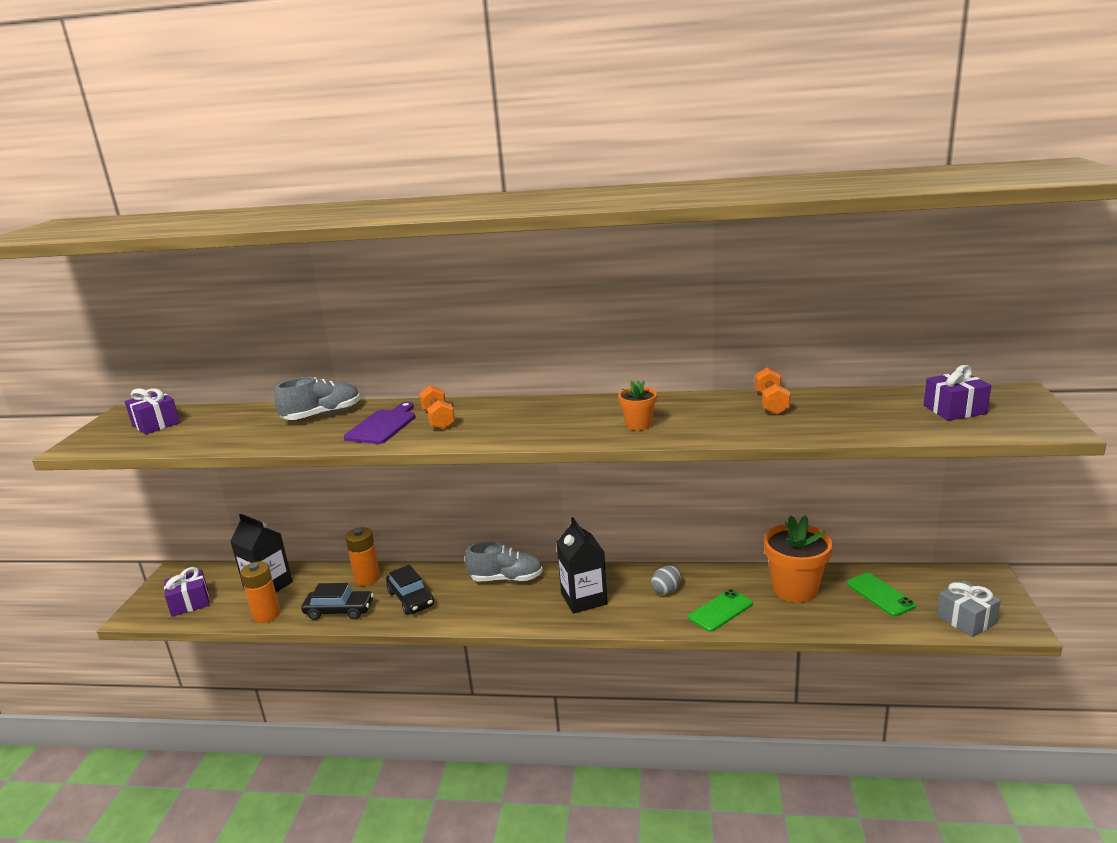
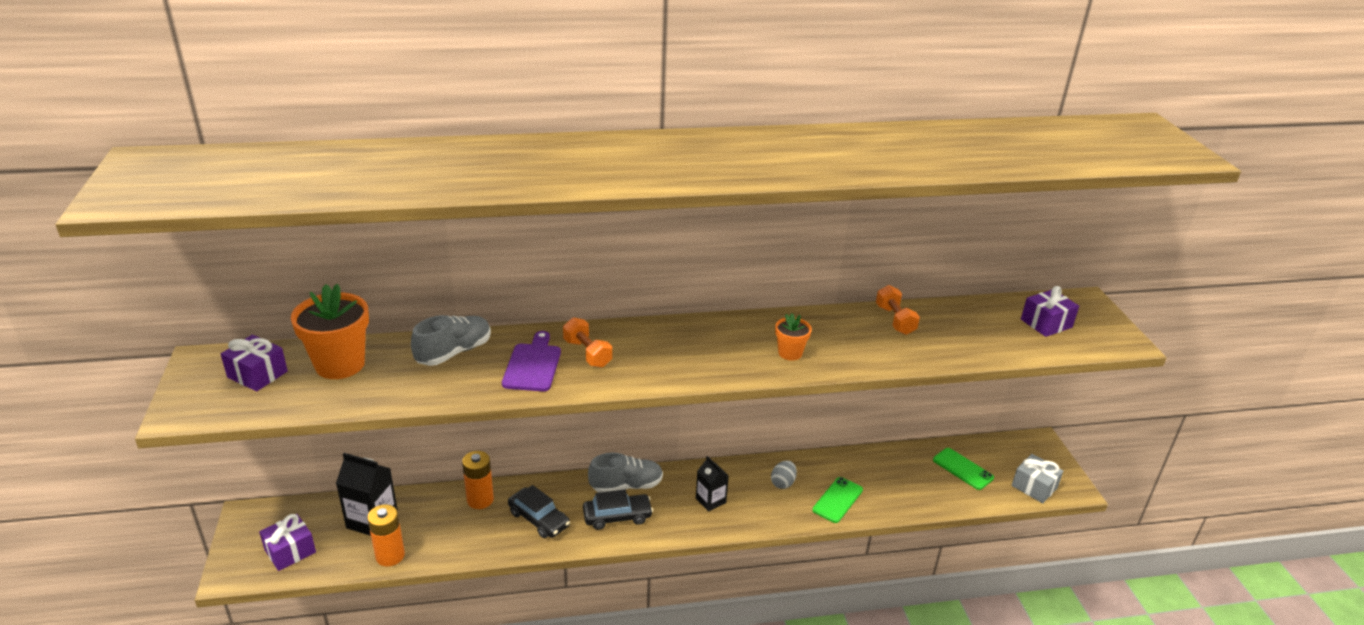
camera: 20 degrees left, 10 degrees up
black car [301,583,374,620] -> black car moved to [583,489,653,530]
black carton [556,517,608,614] -> black carton [696,456,729,512], size x0.63
orange flower pot [764,515,833,603] -> orange flower pot moved to [291,284,369,379]

